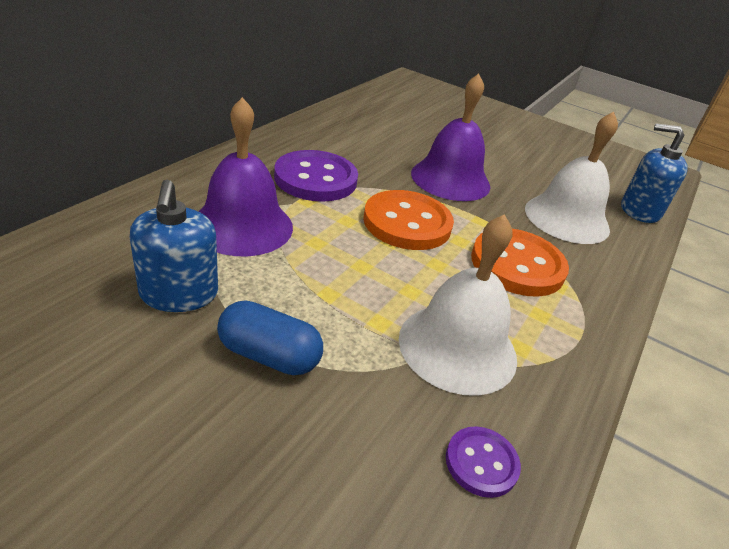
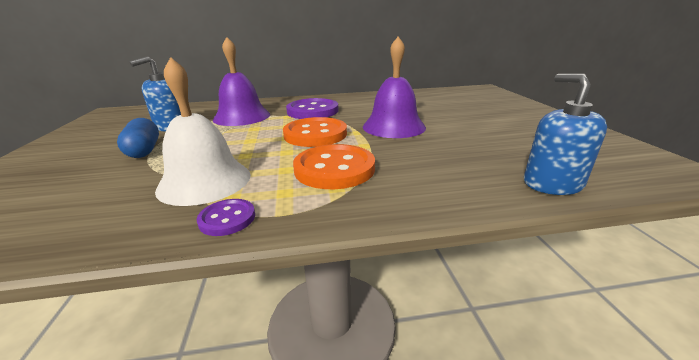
camera: 55 degrees right, 10 degrees down
purple button [446,426,521,498] -> purple button moved to [196,199,255,236]
white bell [525,112,618,244] -> none

